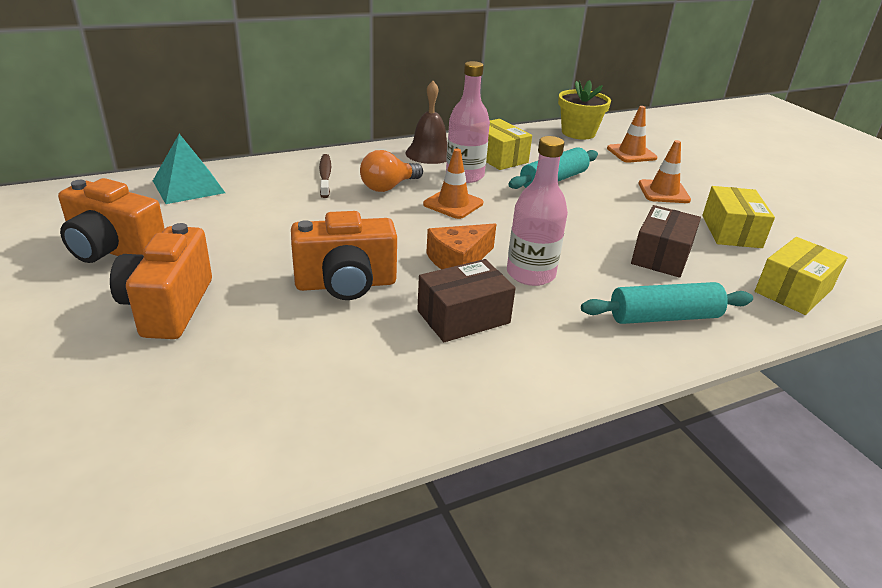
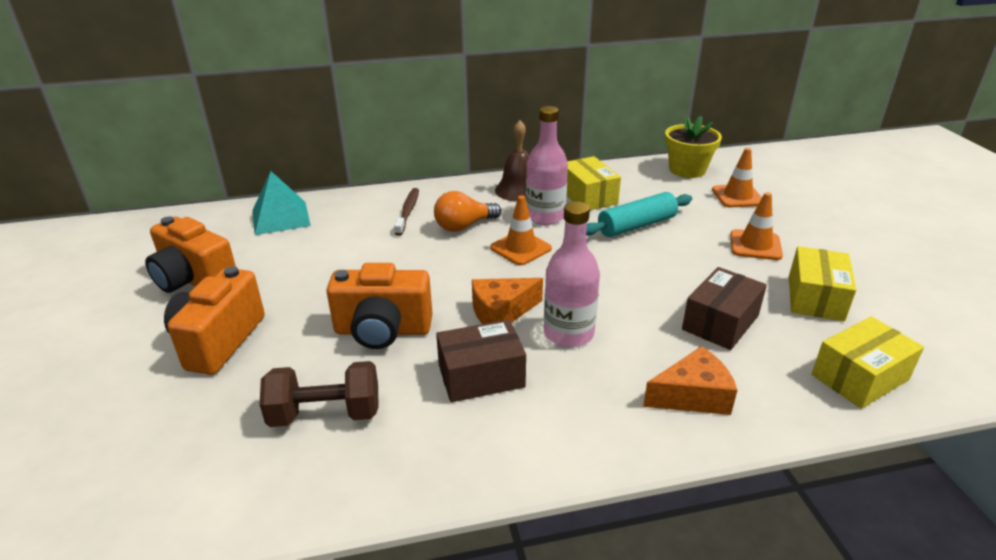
camera: 15 degrees right, 0 degrees up
turquoise rolling pin [581,282,753,324] -> orange cheese [643,346,737,415]
none -> brown dumbbell [259,361,379,427]

